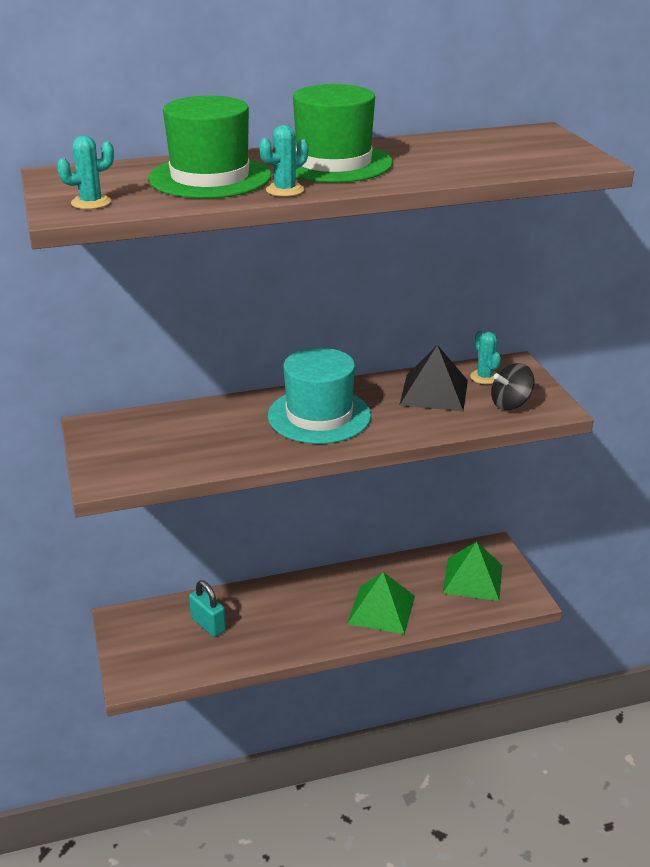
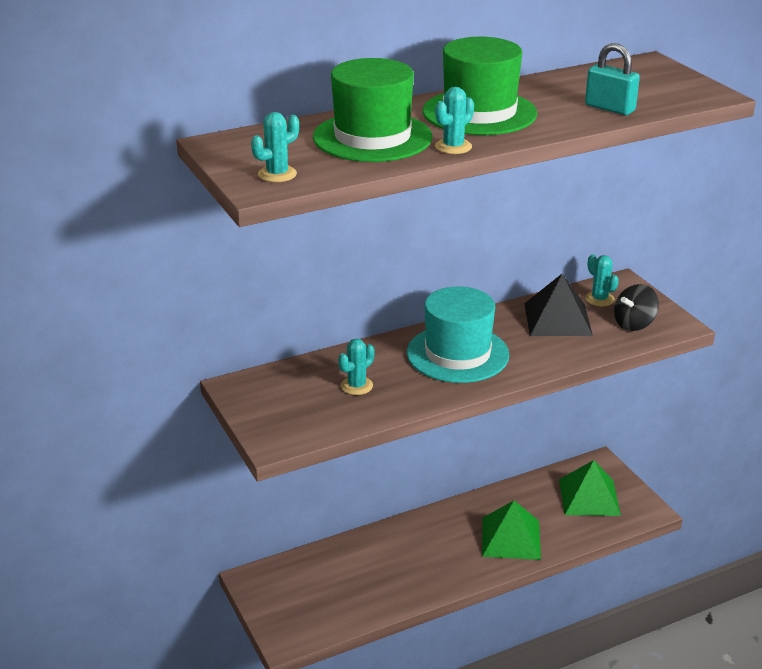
camera: 10 degrees left, 0 degrees up
turquoise padlock [189,580,226,637] -> turquoise padlock moved to [585,43,640,115]
none -> turquoise cactus [338,339,375,395]

